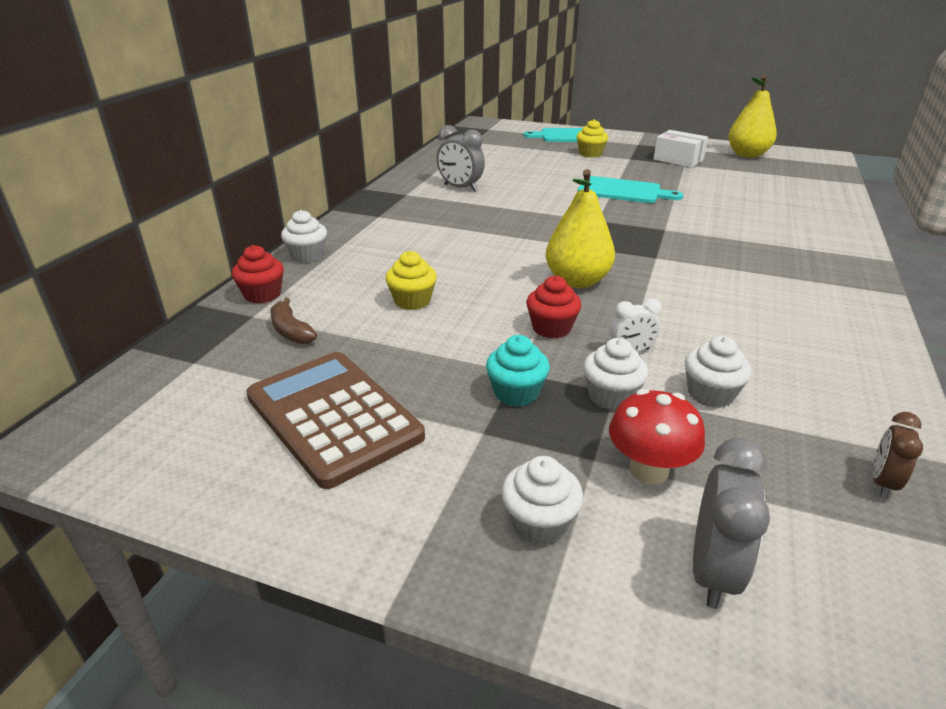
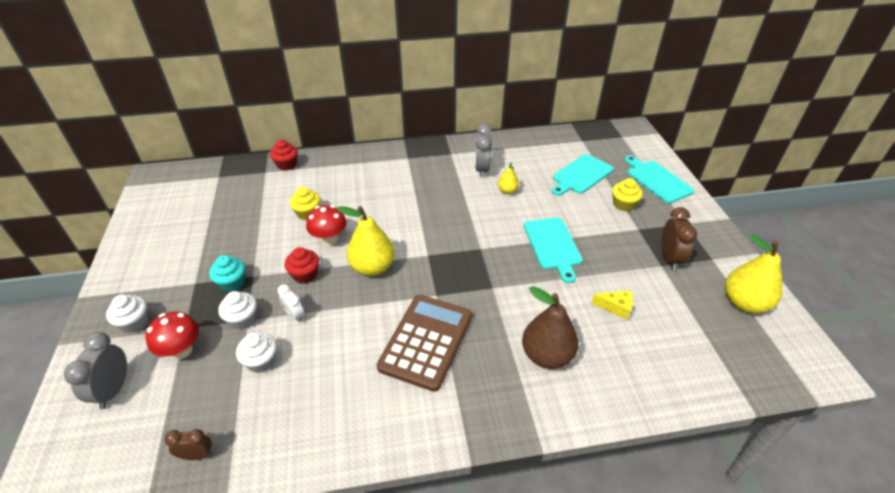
camera: 60 degrees right, 10 degrees up
brown calculator [246,352,425,489] -> brown calculator moved to [377,295,472,392]
brown banana [270,298,317,344] -> none
white cupcake [281,210,327,263] -> none
white box [653,130,708,168] -> brown clock [661,207,697,271]
grey clock [693,438,770,609] -> grey clock turned 105 degrees clockwise [64,332,127,409]
none -> red mushroom [306,205,347,245]
none -> yellow pear [498,162,519,194]
none -> brown pear [522,286,579,369]
none -> turquoise cutting board [552,154,614,196]
none -> yellow cheese [591,290,633,320]

